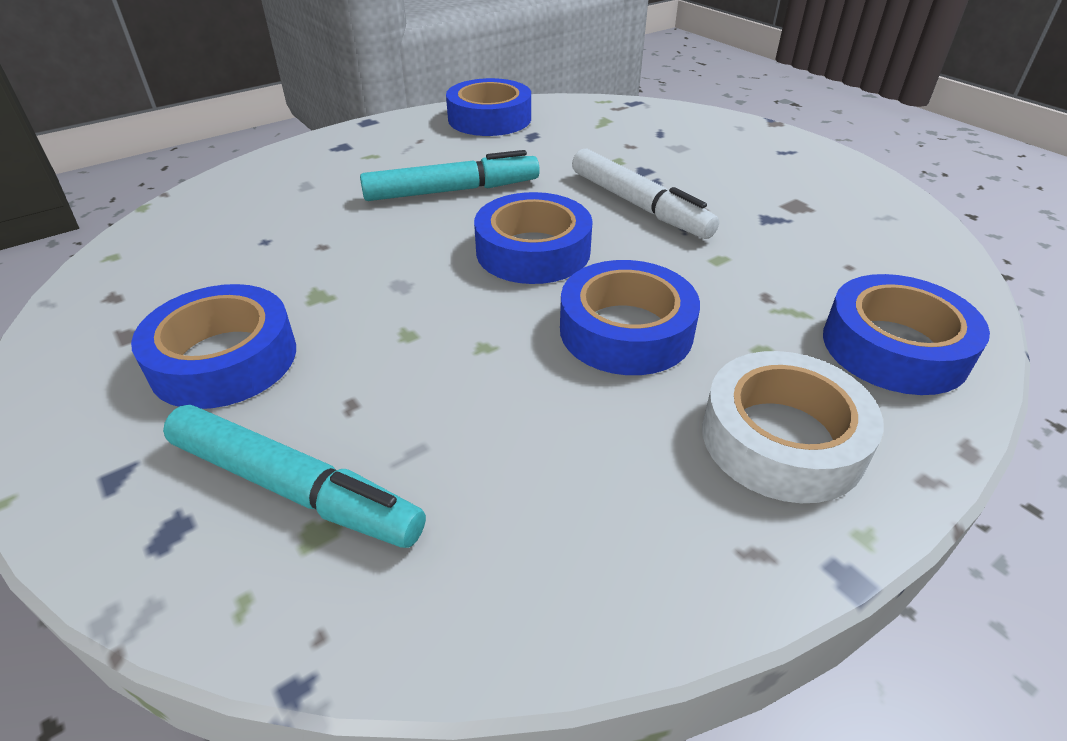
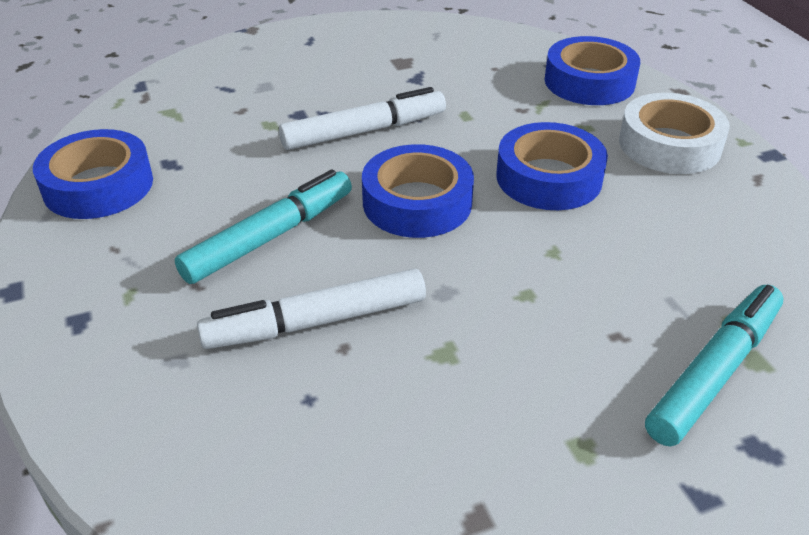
camera: 75 degrees left, 0 degrees up
blue tape [131,284,296,409] -> none
turquoise marker [360,150,540,201] -> turquoise marker turned 45 degrees clockwise [175,170,352,284]
none -> white marker [197,269,426,349]

